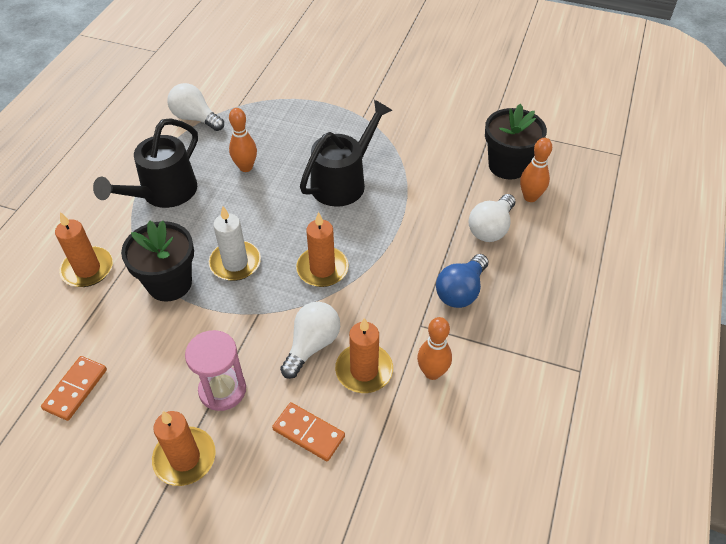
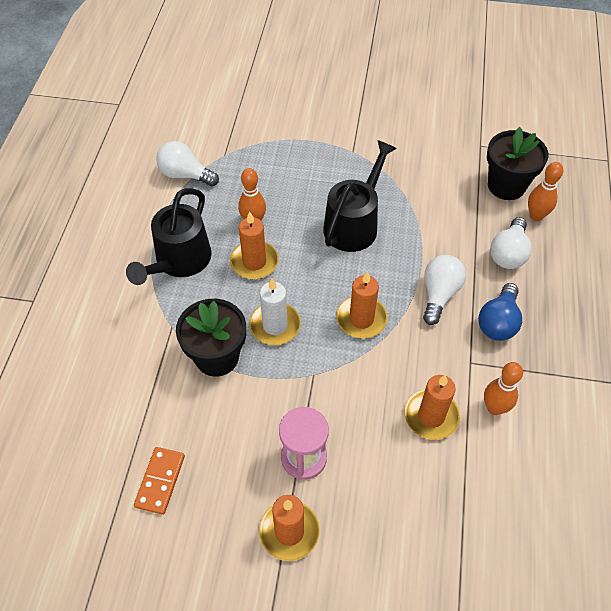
camera: 10 degrees left, 5 degrees up
orange candle [55,212,113,287] -> orange candle moved to [230,211,279,279]
orange domino [272,402,345,461] -> none
white light bulb [280,302,340,379] -> white light bulb moved to [423,255,466,325]

